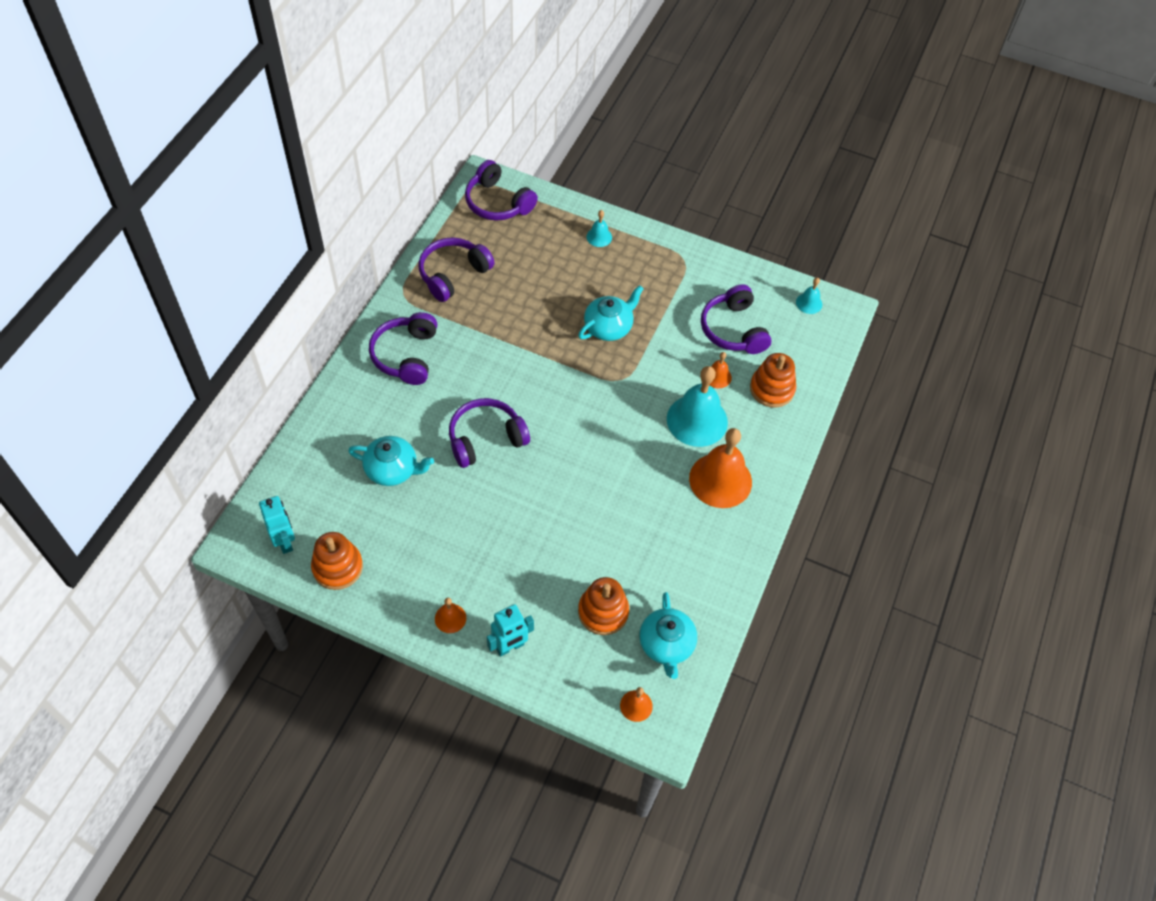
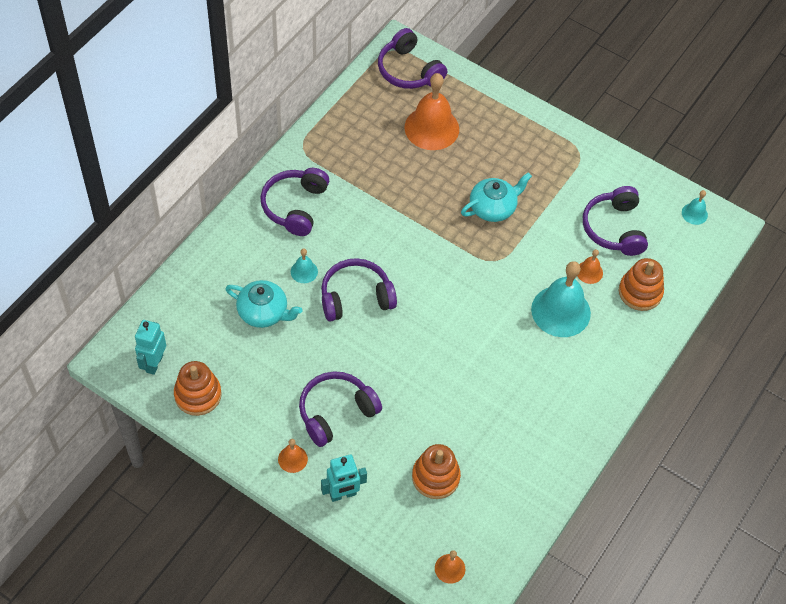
camera: 10 degrees right, 0 degrees up
turquoise robot [259,496,295,554] -> turquoise robot turned 150 degrees counterclockwise [135,320,166,375]
purple headphones [418,237,495,302] -> purple headphones moved to [299,371,382,447]
turquoise bell [586,210,612,247] -> turquoise bell moved to [291,248,318,283]
turquoise teapot [639,592,697,679] -> none
orange bell [689,428,752,508] -> orange bell moved to [404,73,459,150]

